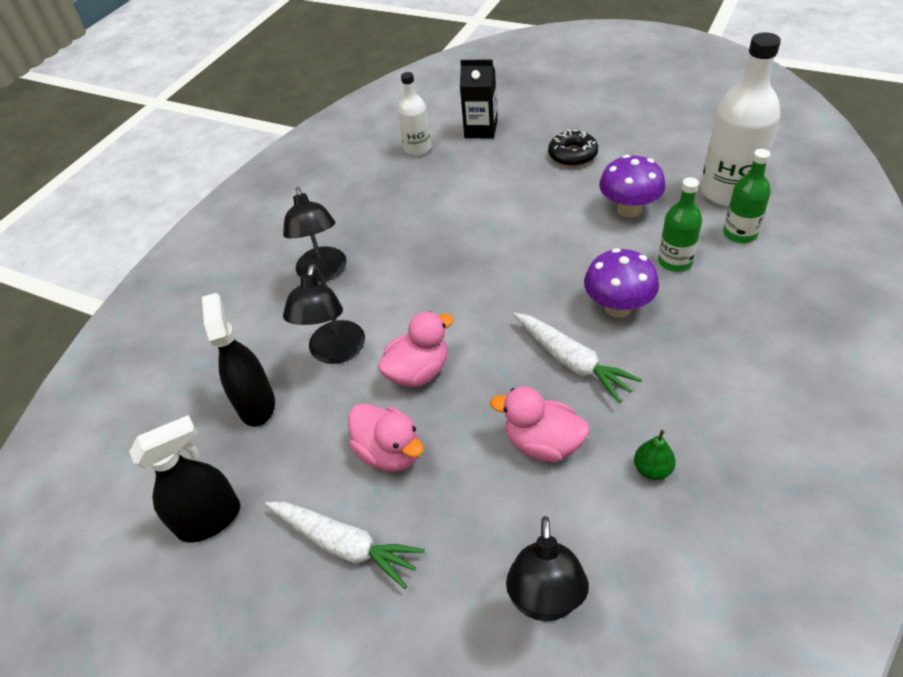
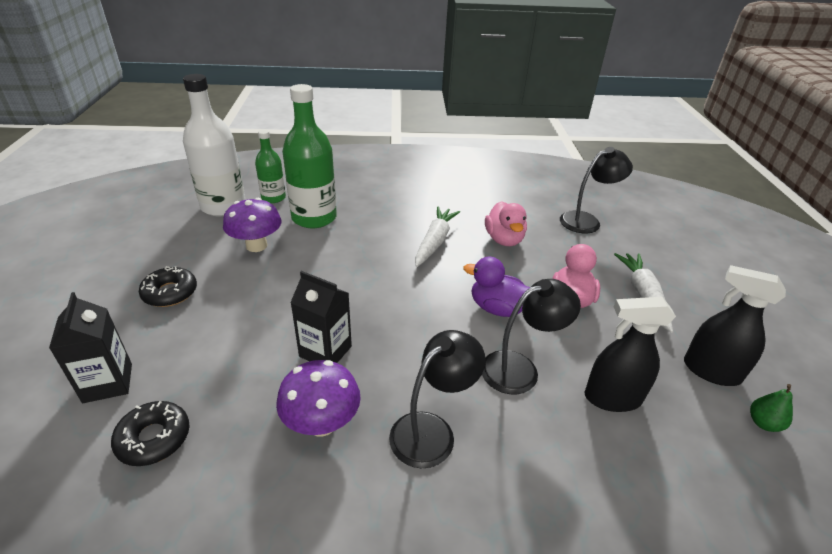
camera: 125 degrees left, 10 degrees down
black spray bottle [202,293,275,427] -> black spray bottle turned 45 degrees clockwise [585,297,676,412]
pink duck [378,311,454,387] -> purple duck [463,257,530,317]
white bottle [398,72,431,156] -> black donut [111,401,189,466]
purple mushroom [584,248,659,317] -> purple mushroom moved to [276,360,361,437]
green pear [634,430,676,480] -> green pear moved to [750,384,793,432]
green bottle [658,177,702,272] -> green bottle [282,84,337,228], size x1.76
none -> black carton [290,271,352,363]

